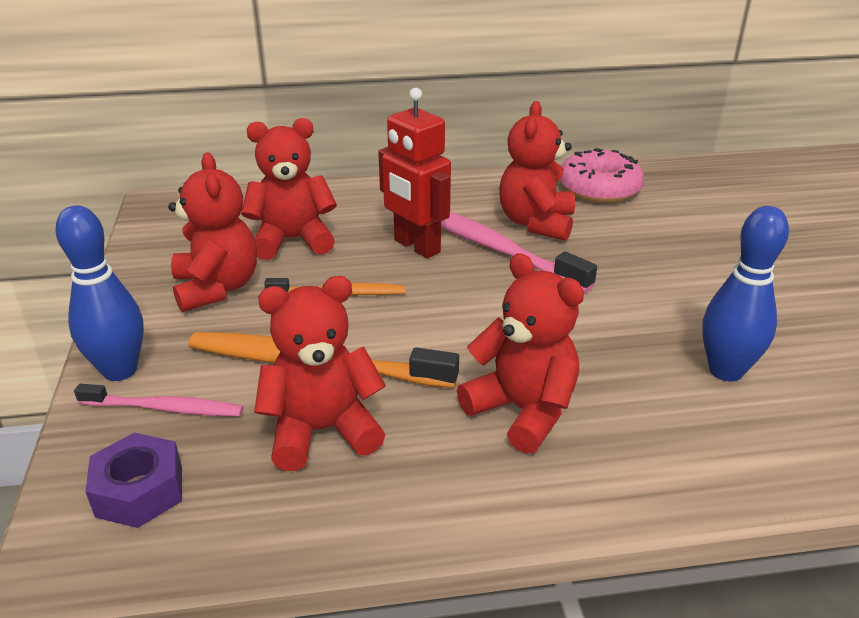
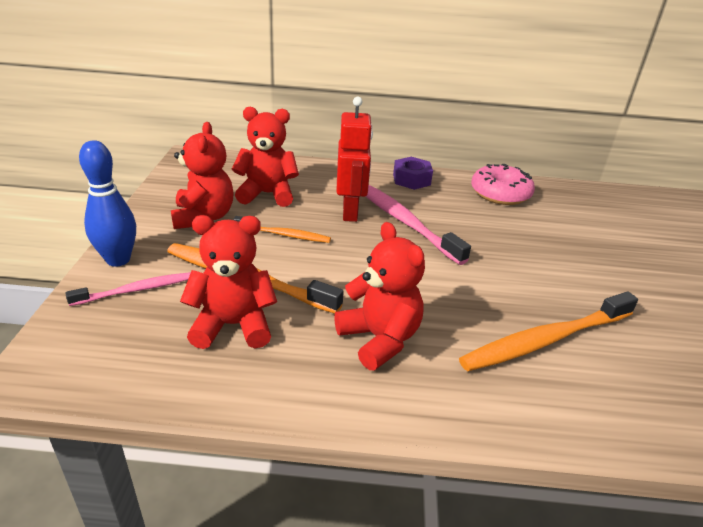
camera: 10 degrees right, 0 degrees up
pink toothbrush [74,384,243,416] -> pink toothbrush turned 45 degrees counterclockwise [66,272,191,306]
purple nut [85,433,182,528] -> purple nut moved to [393,157,433,190]
red robot [378,88,451,258] -> red robot turned 150 degrees counterclockwise [336,97,373,222]
red teddy bear [499,101,575,241] -> none
blue bowling pin [702,206,789,382] -> orange toothbrush [459,291,638,371]

